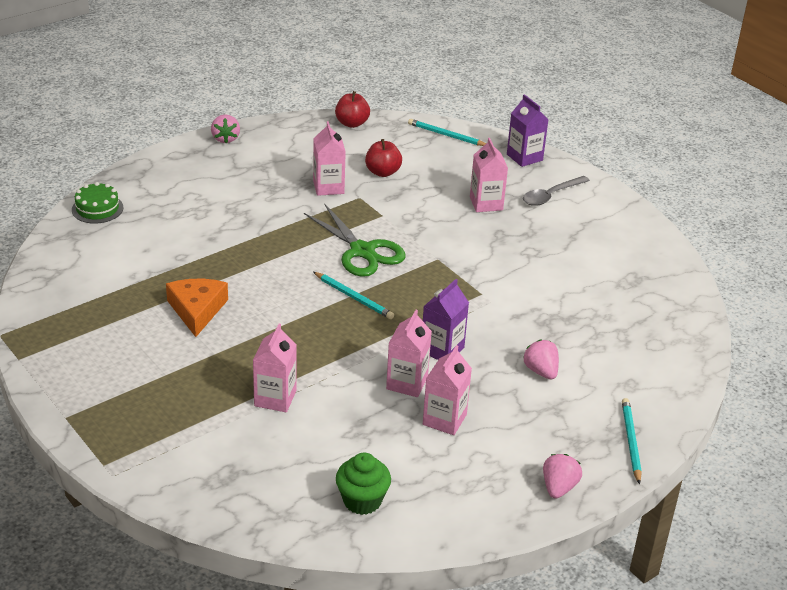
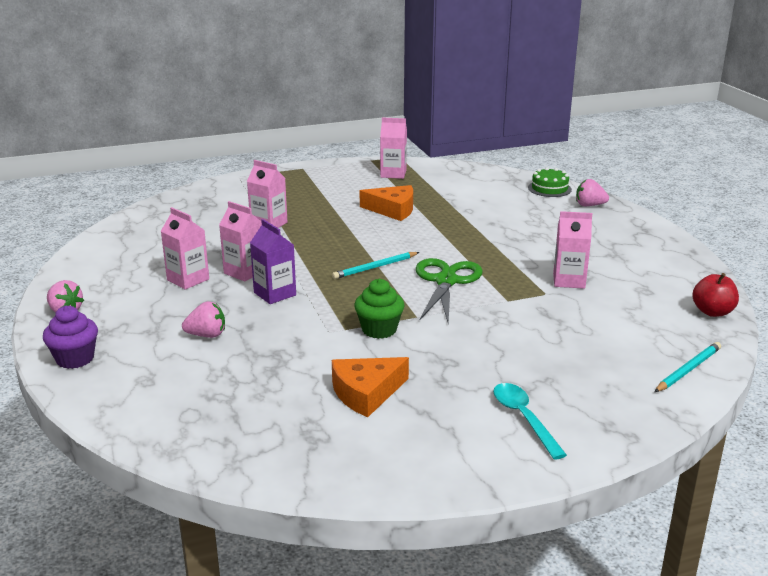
camera: 110 degrees right, 10 degrees down
pink strawberry [211,114,240,143] -> pink strawberry moved to [576,179,609,206]
green scissors [304,203,406,277] -> green scissors turned 120 degrees clockwise [416,258,483,323]
green cupcake [336,453,391,515] -> green cupcake moved to [354,279,405,339]
red apple [365,139,402,177] -> none
pink carton [470,138,508,212] -> pink carton moved to [380,118,407,179]
purple carton [507,94,549,167] -> none
grey spoon [523,176,590,206] -> turquoise spoon [493,383,567,460]
turquoise pencil [622,398,642,484] -> purple cupcake [43,306,98,369]
none -> orange cheese [332,357,409,417]

